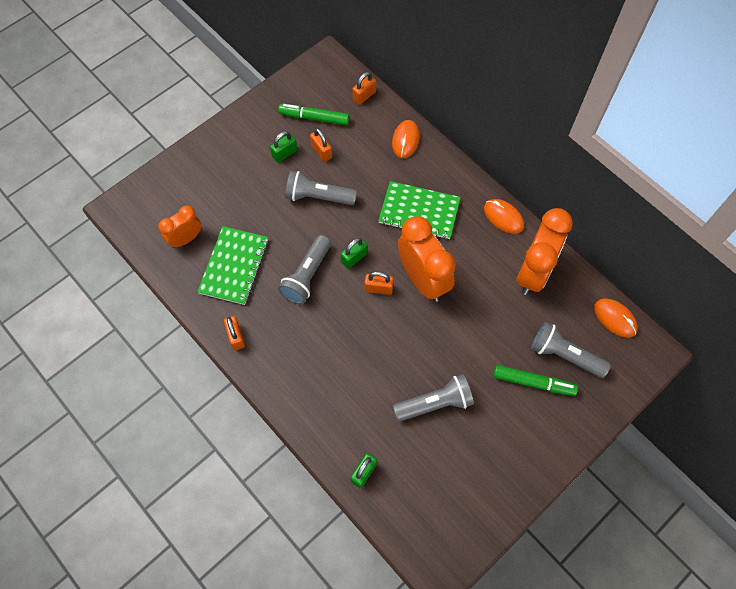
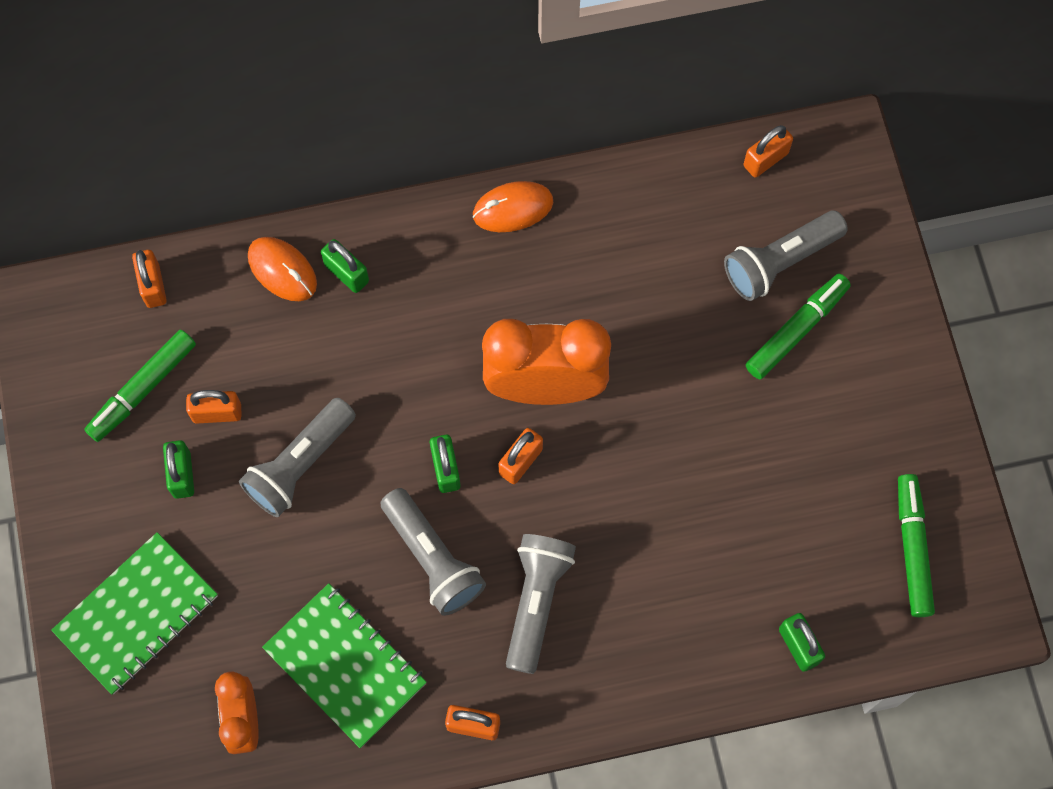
camera: 60 degrees left, 5 degrees up
green notebook [378,181,461,239] -> green notebook moved to [51,532,218,694]
grey flashlight [393,374,474,422] -> grey flashlight moved to [506,534,576,674]
orange clock [517,208,573,295] -> none
orange mouse [594,298,638,338] -> orange padlock [743,125,793,178]
none -> green padlock [321,239,369,293]
none -> green marker [898,474,935,617]

